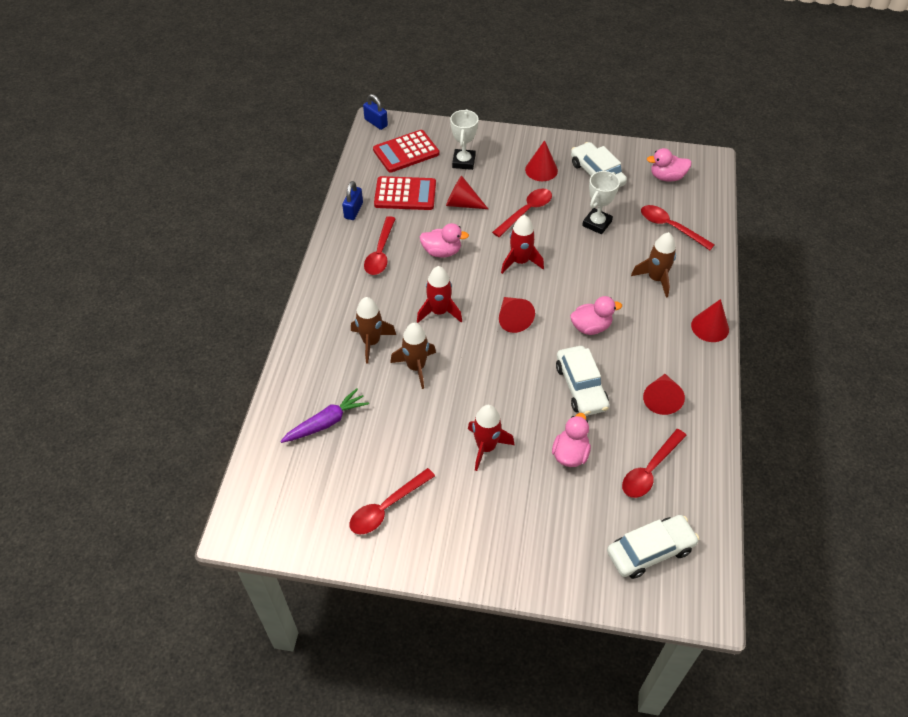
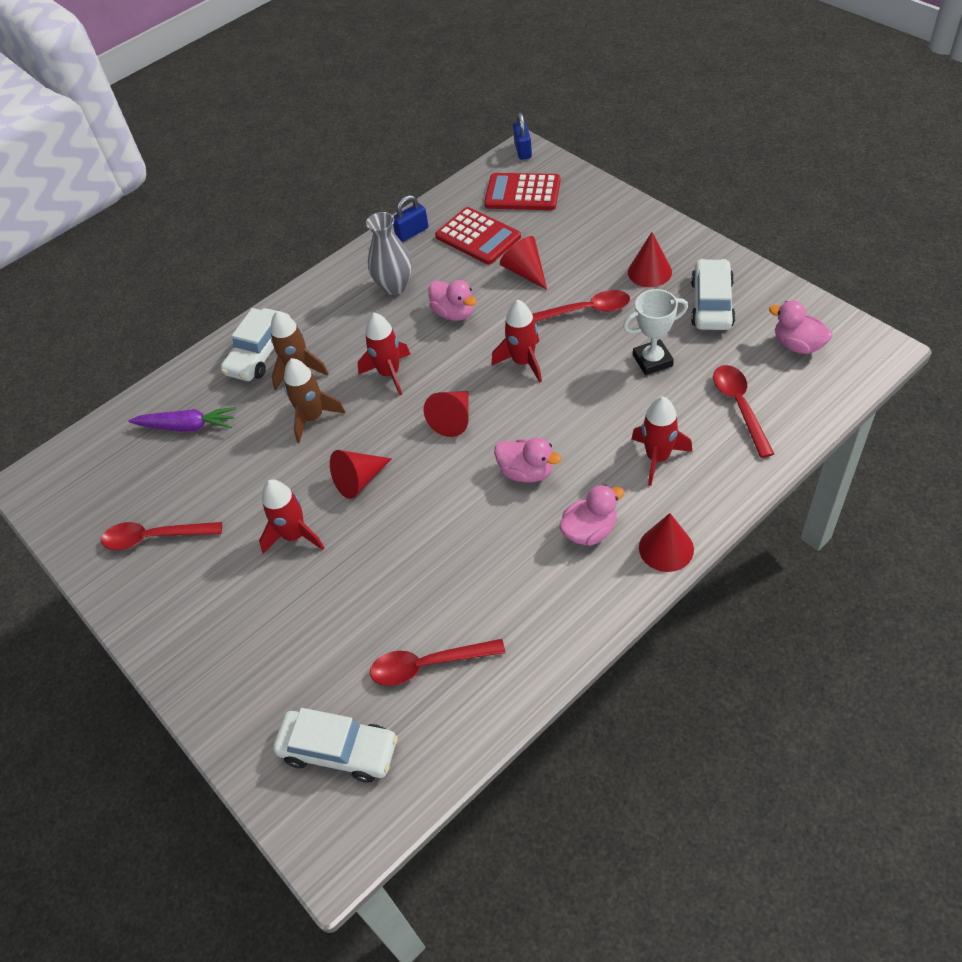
camera: 45 degrees right, 0 degrees up
red spoon [364,216,396,275] -> grey vase [366,212,412,295]
white trophy [450,109,478,170] -> none
pink duck [552,413,591,467] -> pink duck moved to [559,485,624,546]
white car [556,346,609,416] -> white car moved to [221,308,290,381]
brown rocket [631,232,676,297] -> red rocket [631,396,692,486]
red cone [643,374,685,415] -> red cone moved to [330,450,392,499]

